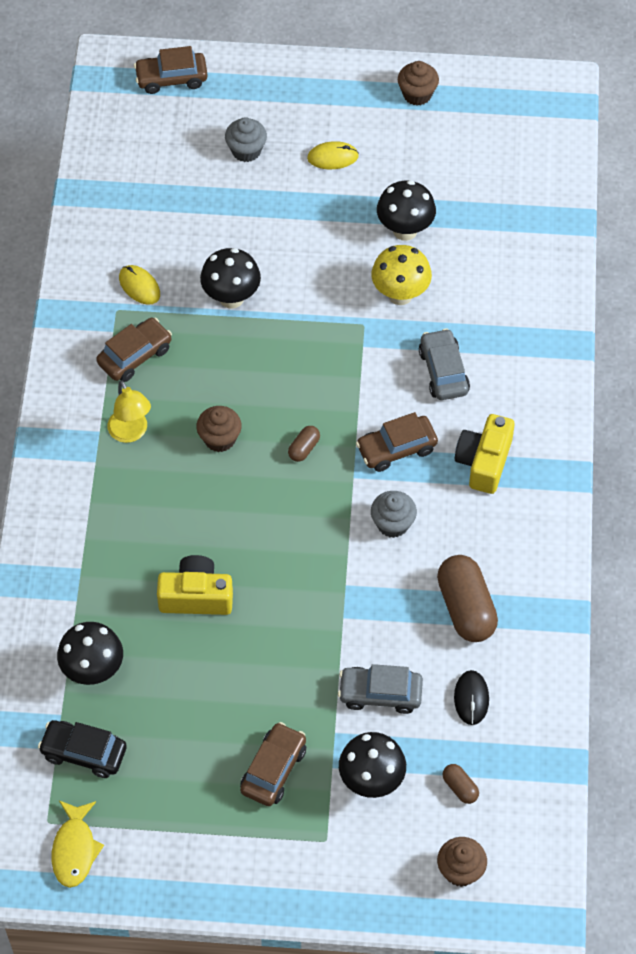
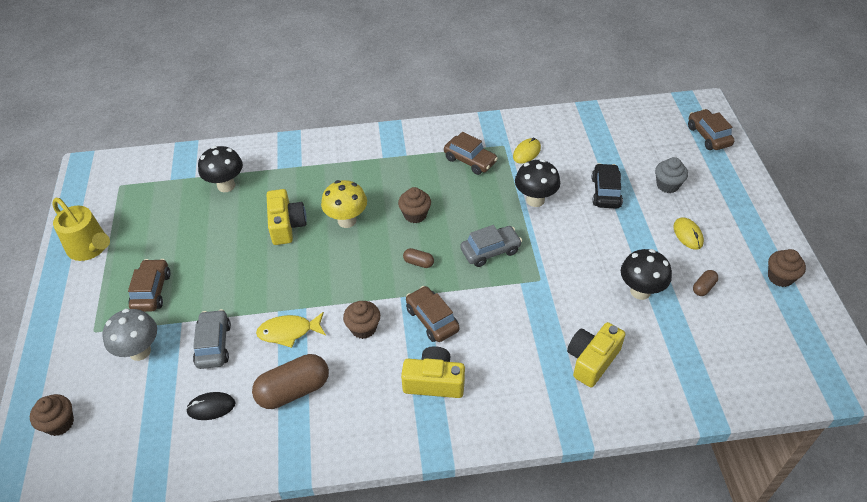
camera: 80 degrees right, 10 degrees down
black car [38,720,127,778] -> black car moved to [591,163,623,209]
yellow fish [52,801,104,888] -> yellow fish moved to [256,312,326,348]
yellow lamp [107,380,151,443] -> none
brown car [240,722,306,806] -> brown car turned 105 degrees counterclockwise [128,259,171,312]
black mushroom [339,732,406,798] -> grey mushroom [102,309,157,361]
yellow mushroom [371,245,432,305] -> yellow mushroom moved to [321,180,367,228]
grey cupcake [371,491,417,538] -> brown cupcake [343,301,380,339]
grey car [419,328,470,400] -> grey car moved to [460,225,522,267]
brown capsule [443,764,479,804] -> brown capsule moved to [693,270,718,296]
none -> yellow watering can [52,198,110,261]
none -> yellow camera [567,322,626,387]

